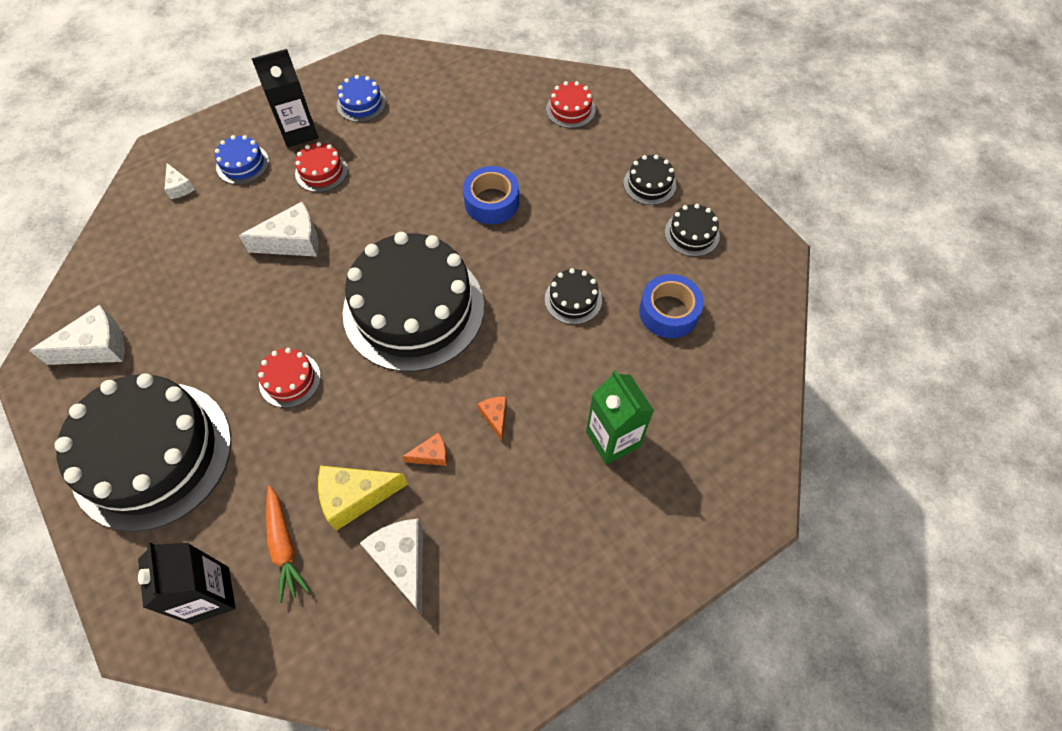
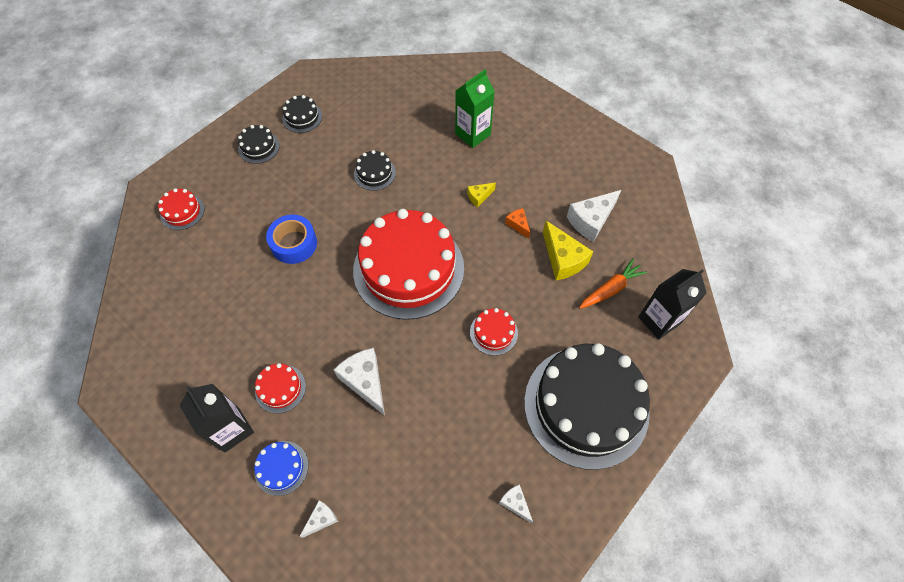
camera: 105 degrees left, 0 degrees up
white cheese [29,305,125,365] -> white cheese [499,484,533,523], size x0.53
blue cake [337,75,386,122] -> none
black cake [343,232,484,372] -> red cake [353,209,464,320]
orange cheese [478,397,507,441] -> yellow cheese [467,182,496,207]
blue tape [639,274,704,338] -> none

